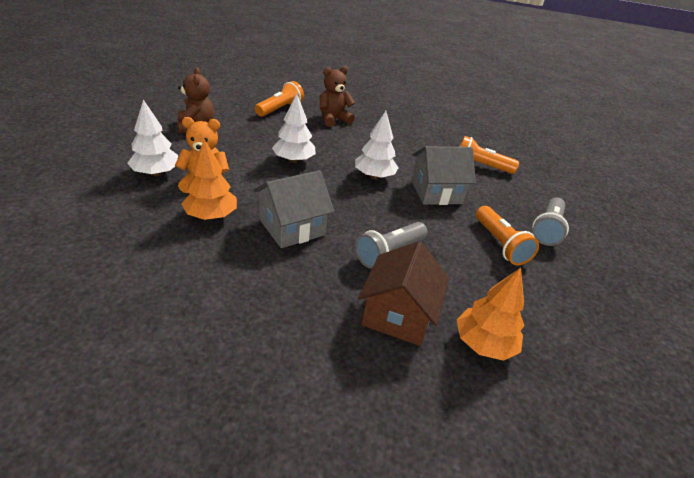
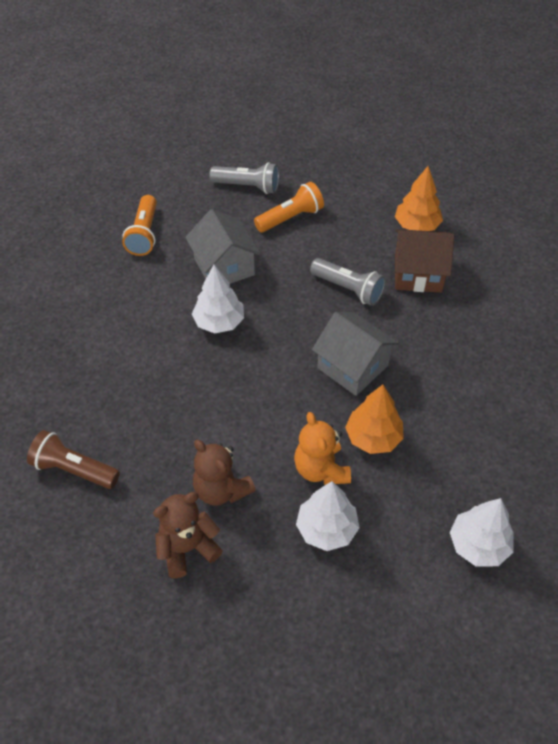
camera: 100 degrees left, 15 degrees up
orange flashlight [255,81,304,117] -> brown flashlight [27,430,120,489]
white tree [272,94,316,163] -> white tree moved to [450,498,513,567]
brown teddy bear [320,66,355,127] -> brown teddy bear moved to [193,440,256,506]

